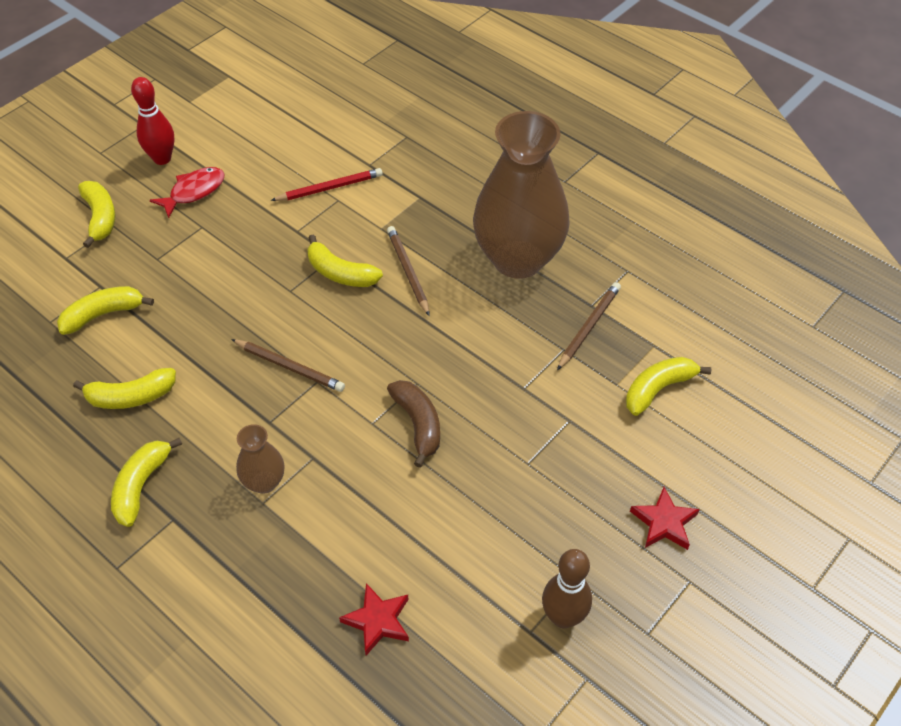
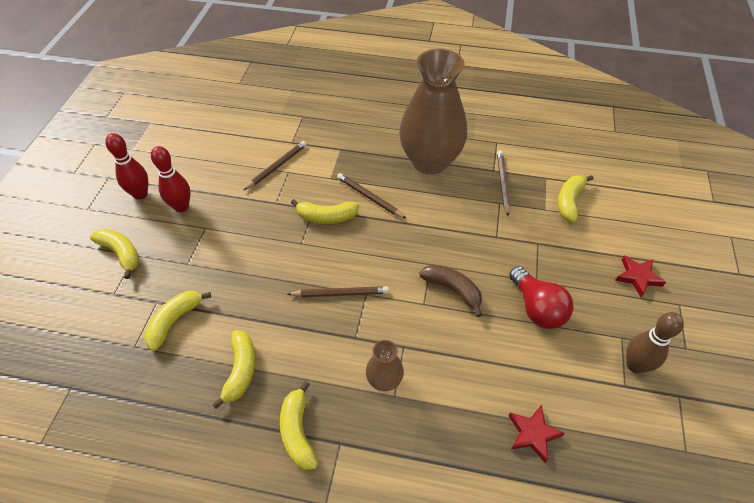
camera: 30 degrees left, 0 degrees up
yellow banana [73,368,176,409] -> yellow banana turned 45 degrees counterclockwise [212,330,256,409]
red fish [150,167,224,218] -> red bowling pin [151,146,191,212]
red pencil [270,168,383,201] -> brown pencil [244,141,307,190]
none -> red light bulb [509,266,574,329]

